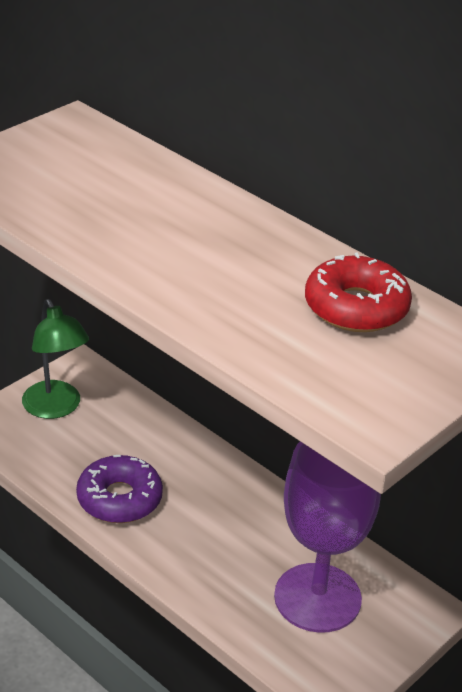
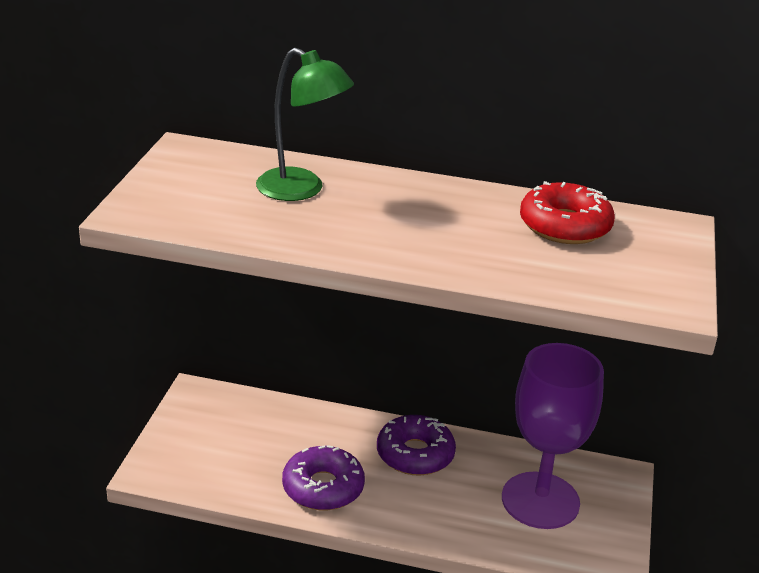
camera: 30 degrees left, 5 degrees down
green lamp [22,299,89,419] -> green lamp moved to [256,48,354,201]
none -> purple donut [377,415,456,475]

